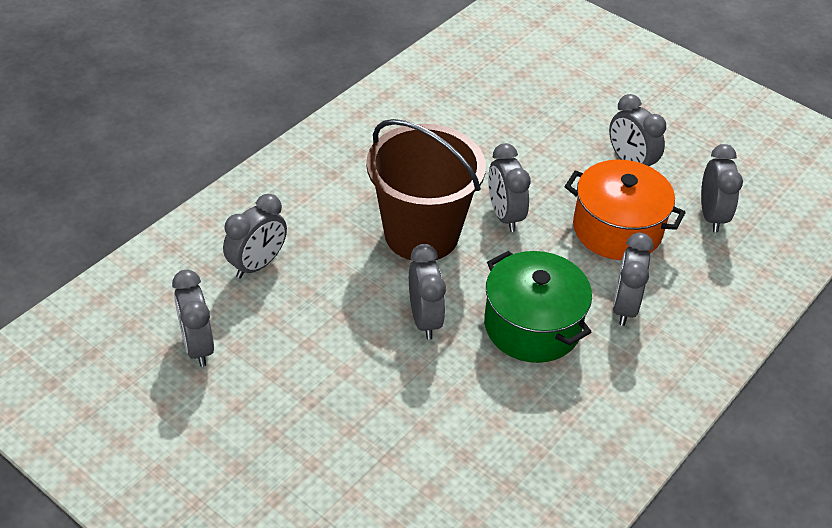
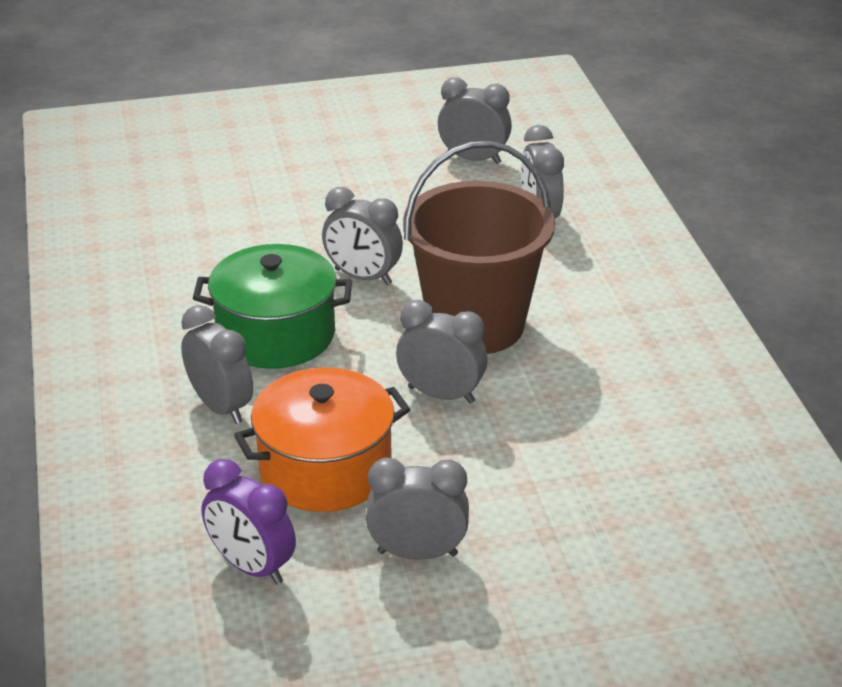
camera: 130 degrees right, 10 degrees down
grey clock [701,144,743,232] -> purple clock [201,459,296,585]

